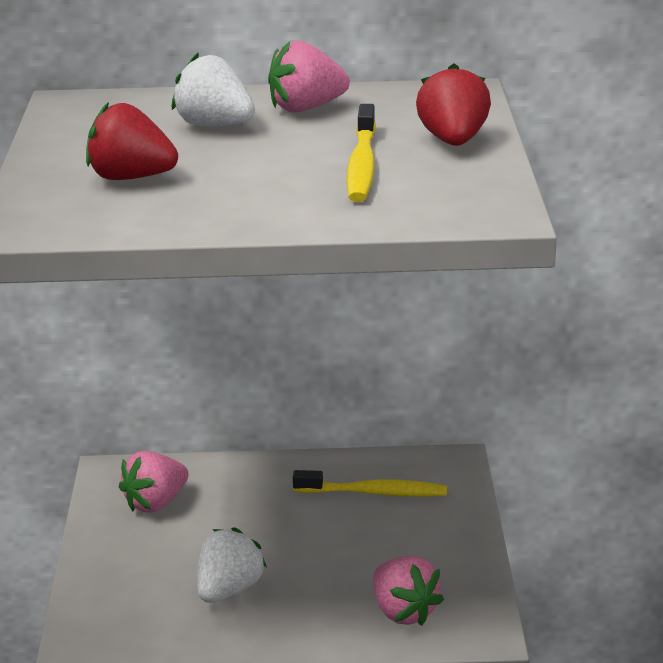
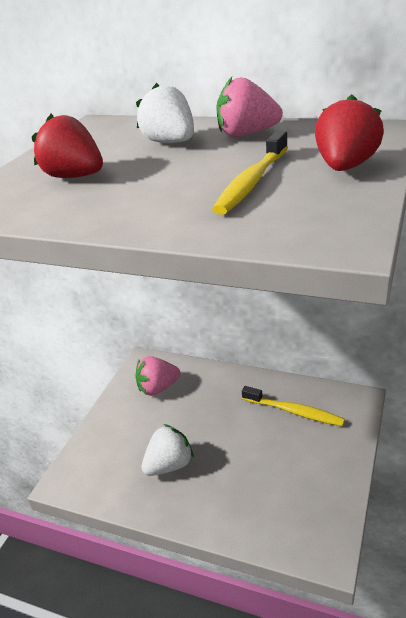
camera: 25 degrees right, 5 degrees up
pink strawberry [373,556,444,626] -> none

